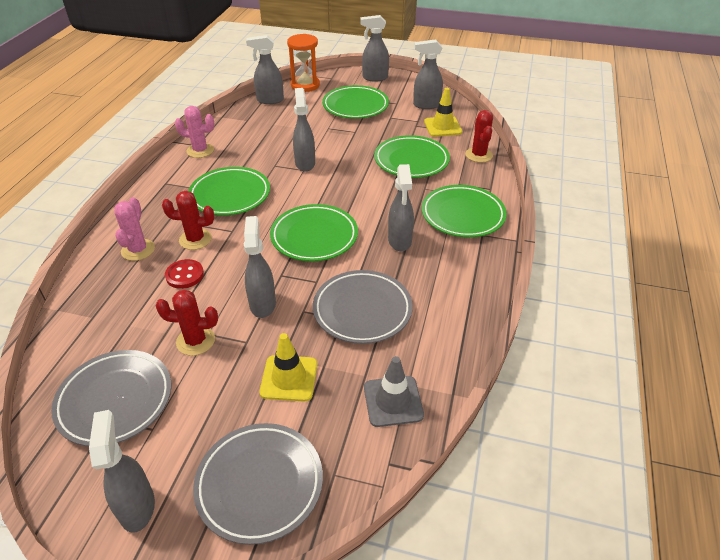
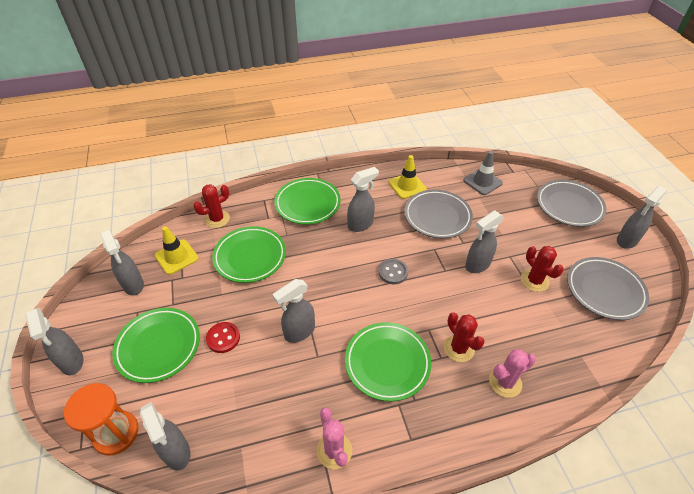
camera: 120 degrees left, 5 degrees up
red button [165,259,204,289] -> red button moved to [206,322,240,353]
yellow traffic cone [260,333,317,402] -> yellow traffic cone moved to [389,155,427,199]
green plate [270,204,358,261] -> grey button [378,259,408,284]

